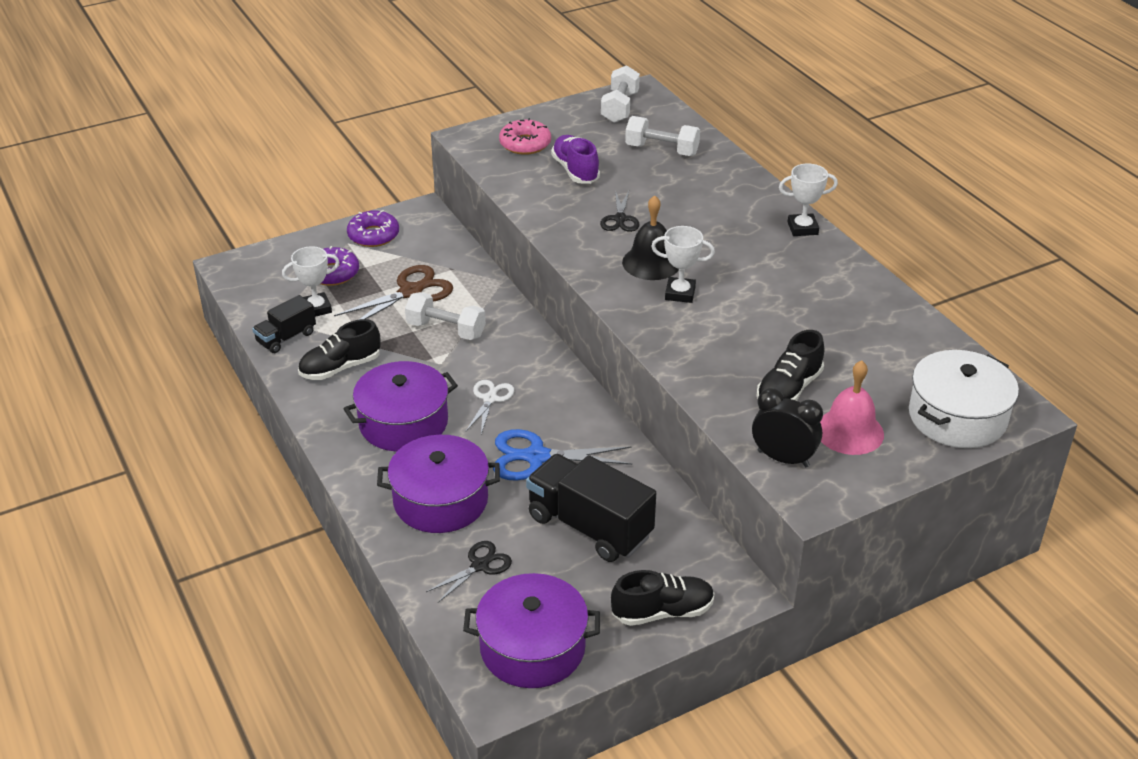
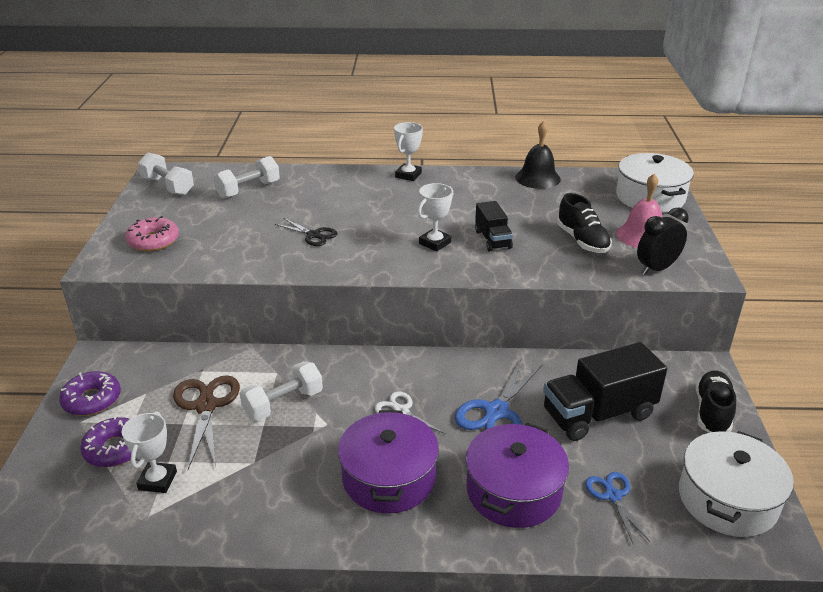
camera: 60 degrees left, 5 degrees down
black truck [252,295,316,353] -> black truck moved to [475,201,513,252]
black shoe [298,319,380,380] -> none
black scissors [426,541,512,603] -> blue scissors [585,472,650,543]
purple pot [463,573,600,688] -> white pot [679,431,794,537]
purple shoe [551,135,600,184] -> none
black bell [622,195,679,280] -> black bell moved to [515,121,561,189]

